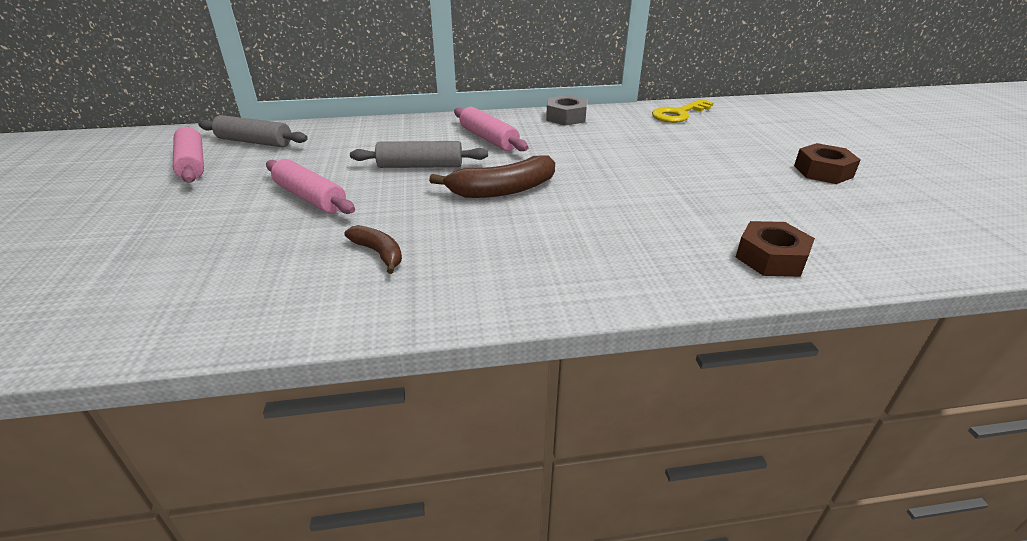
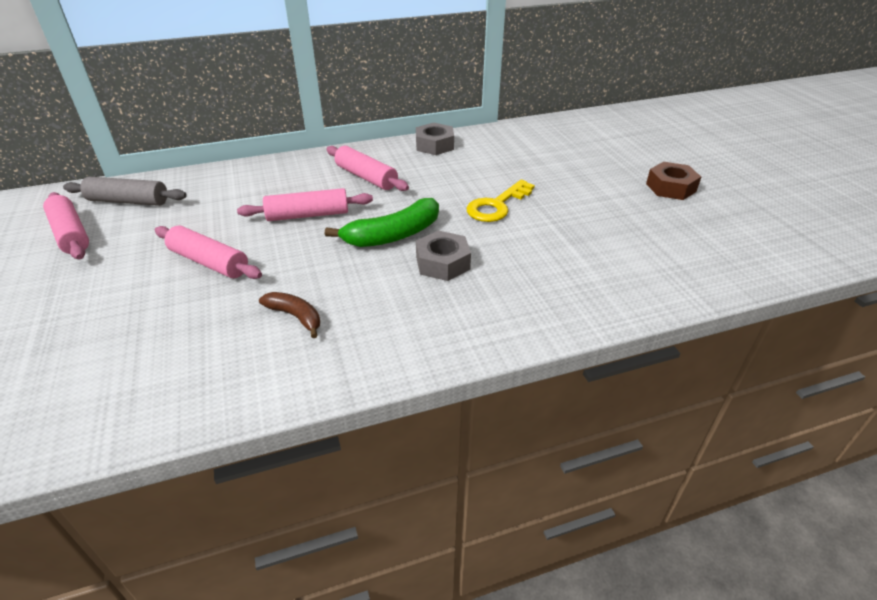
camera: 10 degrees left, 5 degrees up
grey rolling pin [350,141,488,168] -> pink rolling pin [237,188,373,221]
brown banana [429,156,555,198] -> green banana [325,198,439,247]
yellow key [652,99,713,123] -> yellow key moved to [466,180,535,222]
brown nut [736,221,815,277] -> none
none -> grey nut [416,230,471,281]

